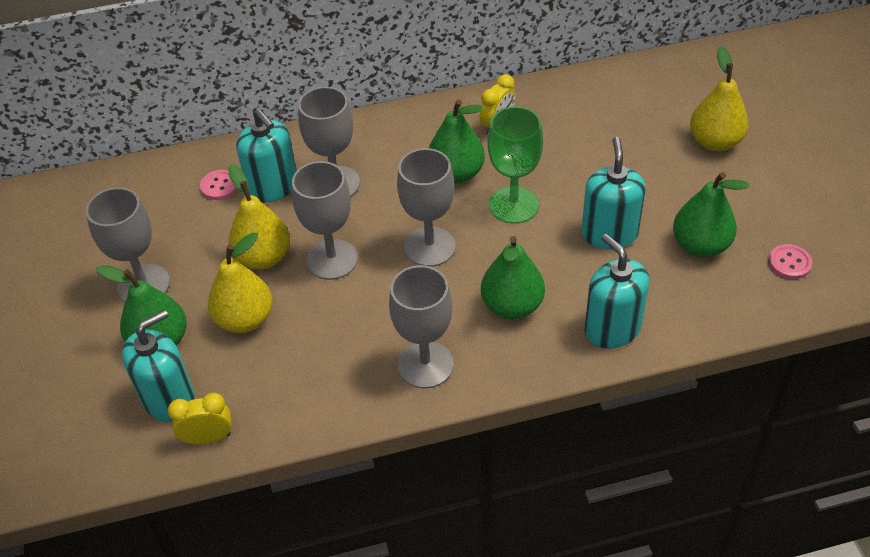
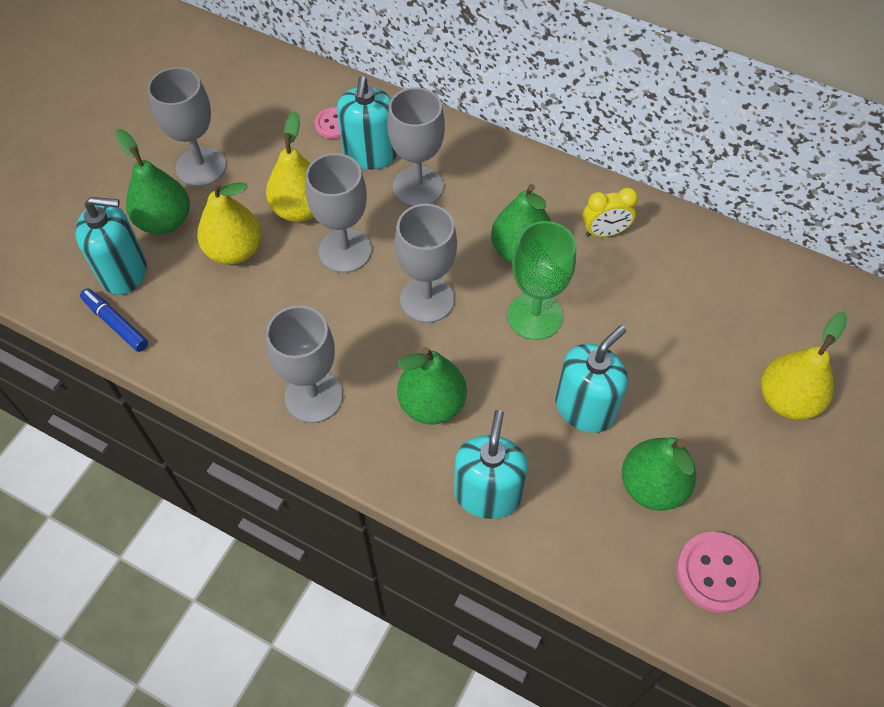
camera: 40 degrees right, 10 degrees up
yellow clock [168,393,232,445] -> blue marker [80,288,148,352]
pink button [768,244,812,279] -> pink button [676,532,759,613], size x1.58

